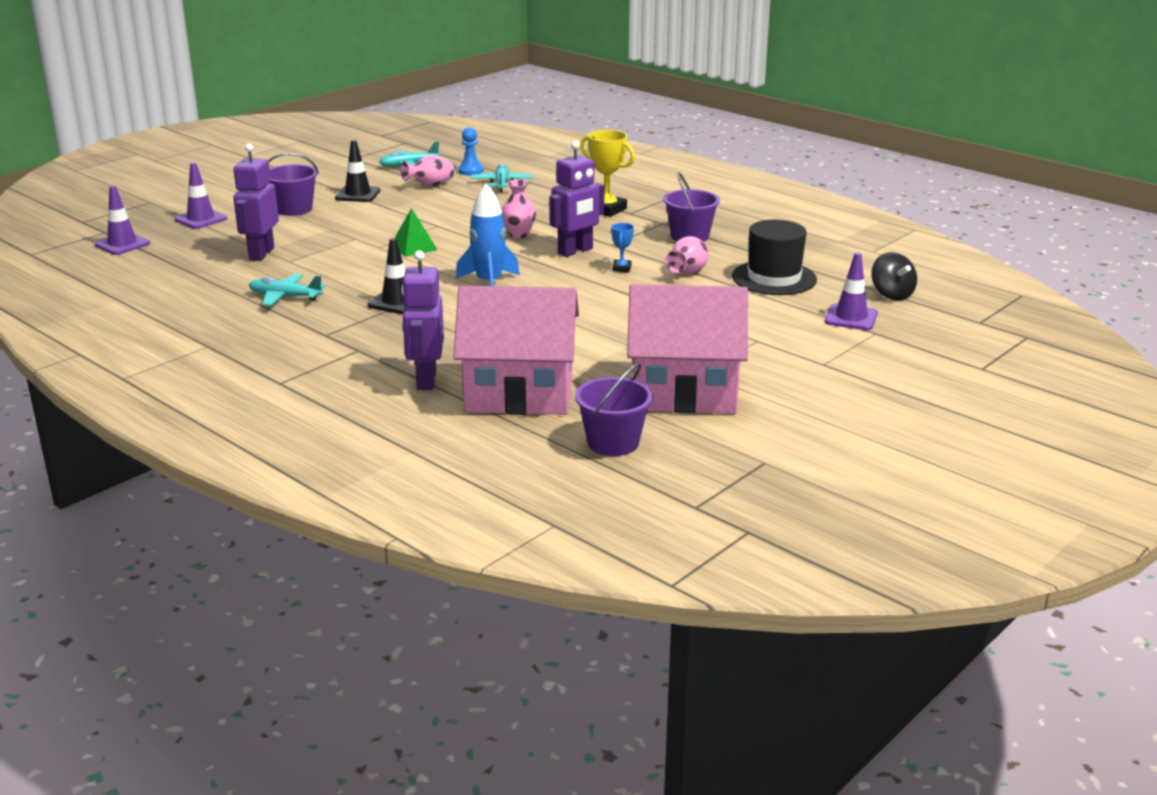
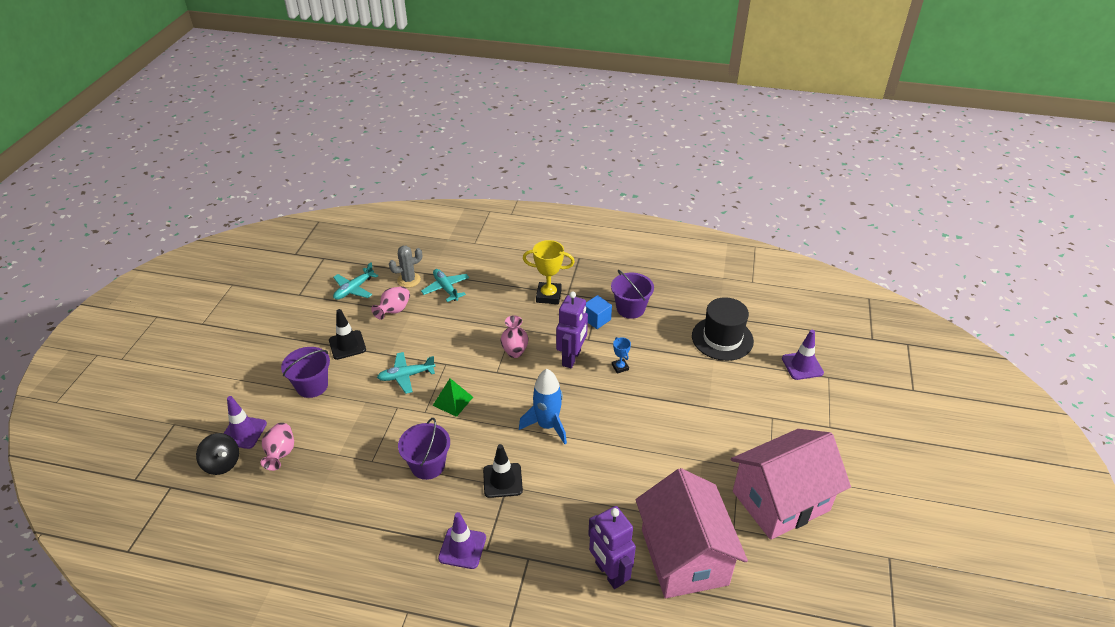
camera: 30 degrees left, 15 degrees up
purple traffic cone [94,185,150,255] -> purple traffic cone moved to [438,512,486,569]
purple robot [233,143,279,261] -> none
turquoise plane [249,274,325,306] -> turquoise plane moved to [377,352,435,394]
pink house [453,286,579,415] -> pink house turned 75 degrees counterclockwise [636,468,748,598]
blue pawn [458,127,484,175] -> grey cactus [389,246,422,288]
purple bucket [575,363,653,456] -> purple bucket moved to [398,418,450,480]
pink vase [665,236,709,273] -> pink vase moved to [261,423,294,471]
black spinning top [871,252,917,300] -> black spinning top moved to [196,433,239,475]
none -> blue cube [586,295,612,329]

